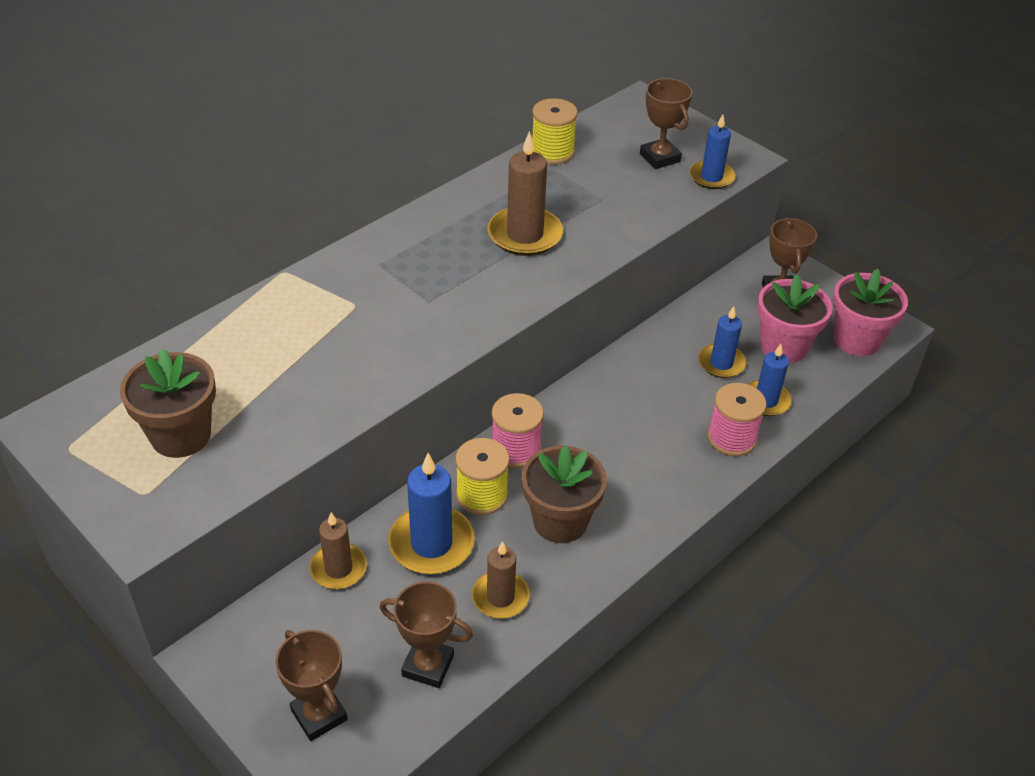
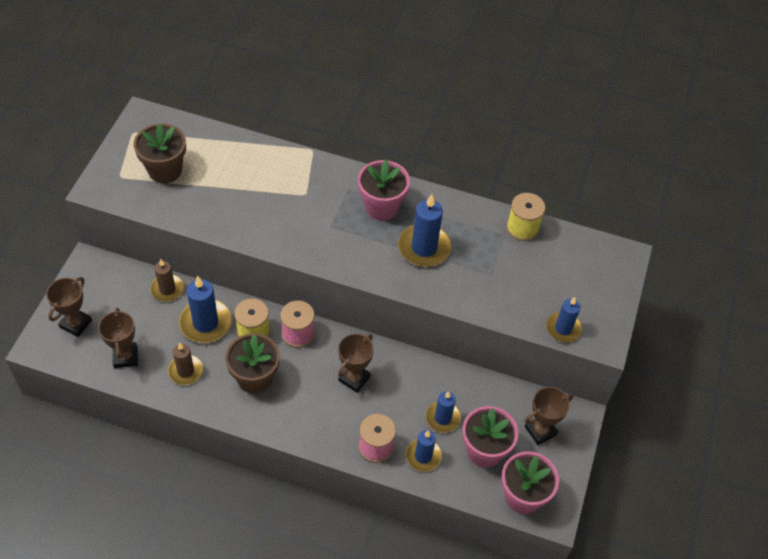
camera: 60 degrees right, 10 degrees up
brown candle [488,131,563,256] -> blue candle [398,194,451,267]
brown trophy [640,78,692,169] -> brown trophy moved to [338,334,374,393]
none -> pink flower pot [358,160,410,220]

